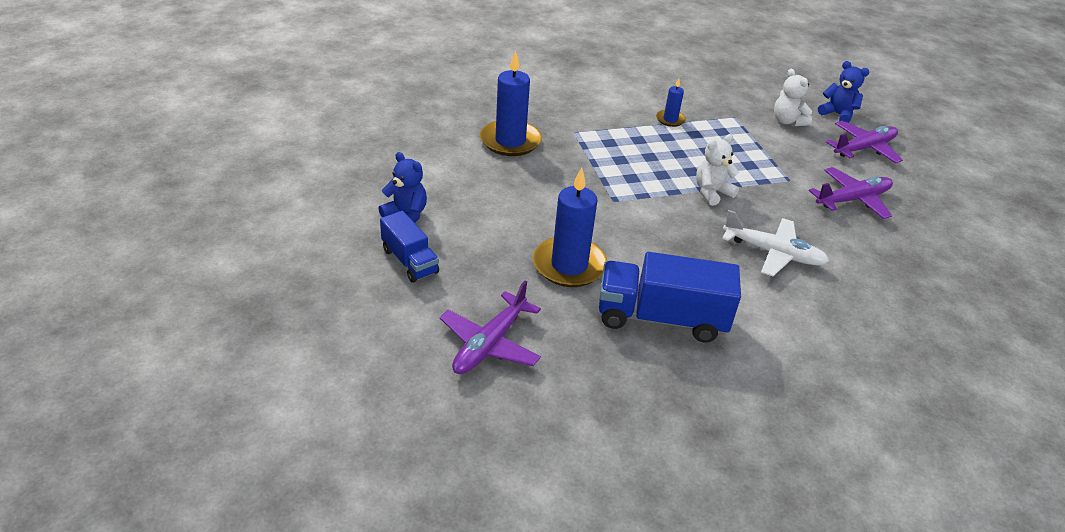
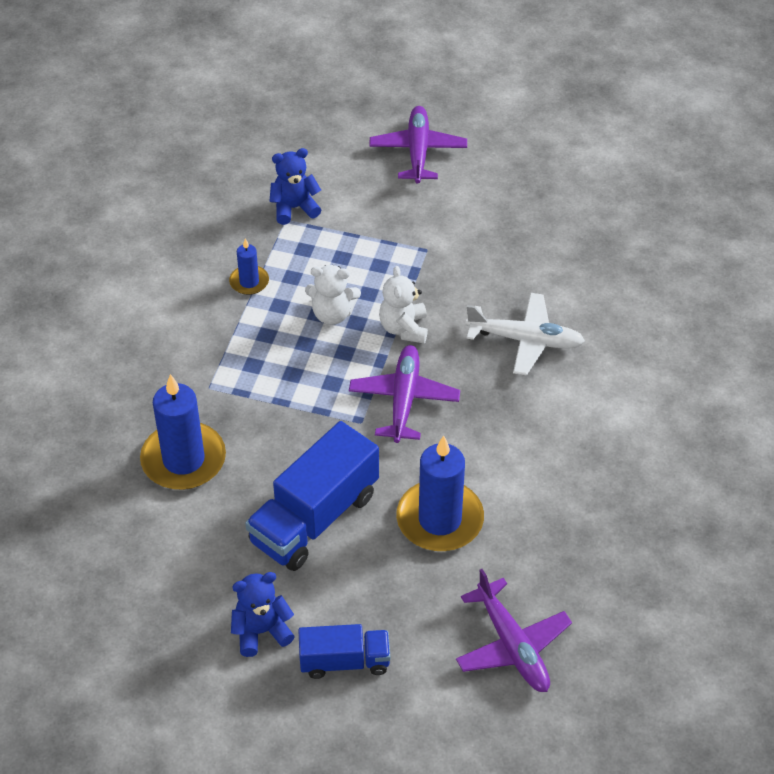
camera: 55 degrees left, 10 degrees up
blue truck [599,252,741,343] -> blue truck moved to [245,421,379,571]
white plane [722,210,829,276] -> white plane turned 45 degrees clockwise [466,293,585,376]
white teddy bear [774,69,812,126] -> white teddy bear moved to [305,265,361,325]
purple plane [809,167,893,219] -> purple plane moved to [349,345,460,443]
blue teddy bear [818,61,869,123] -> blue teddy bear moved to [269,148,321,225]

